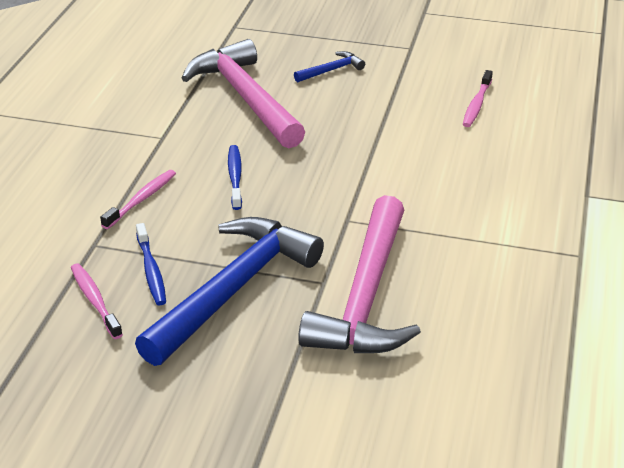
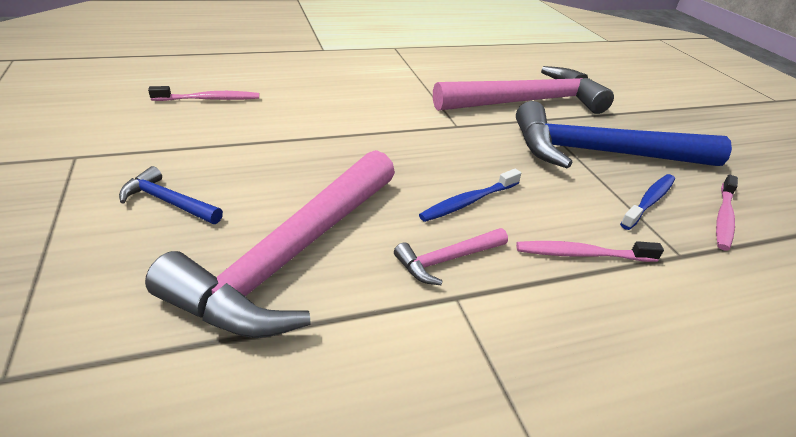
camera: 125 degrees left, 0 degrees up
none -> pink hammer [394,228,508,285]

